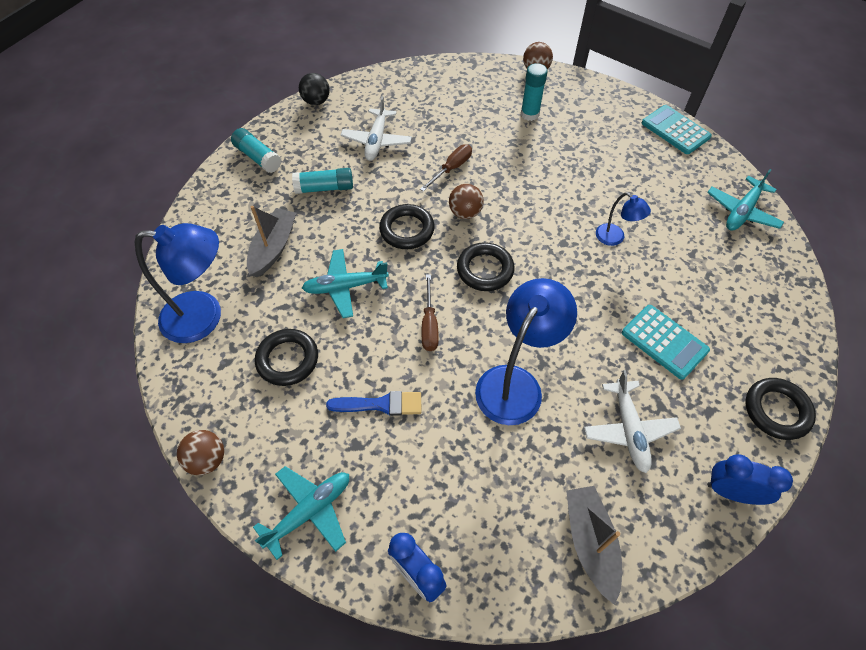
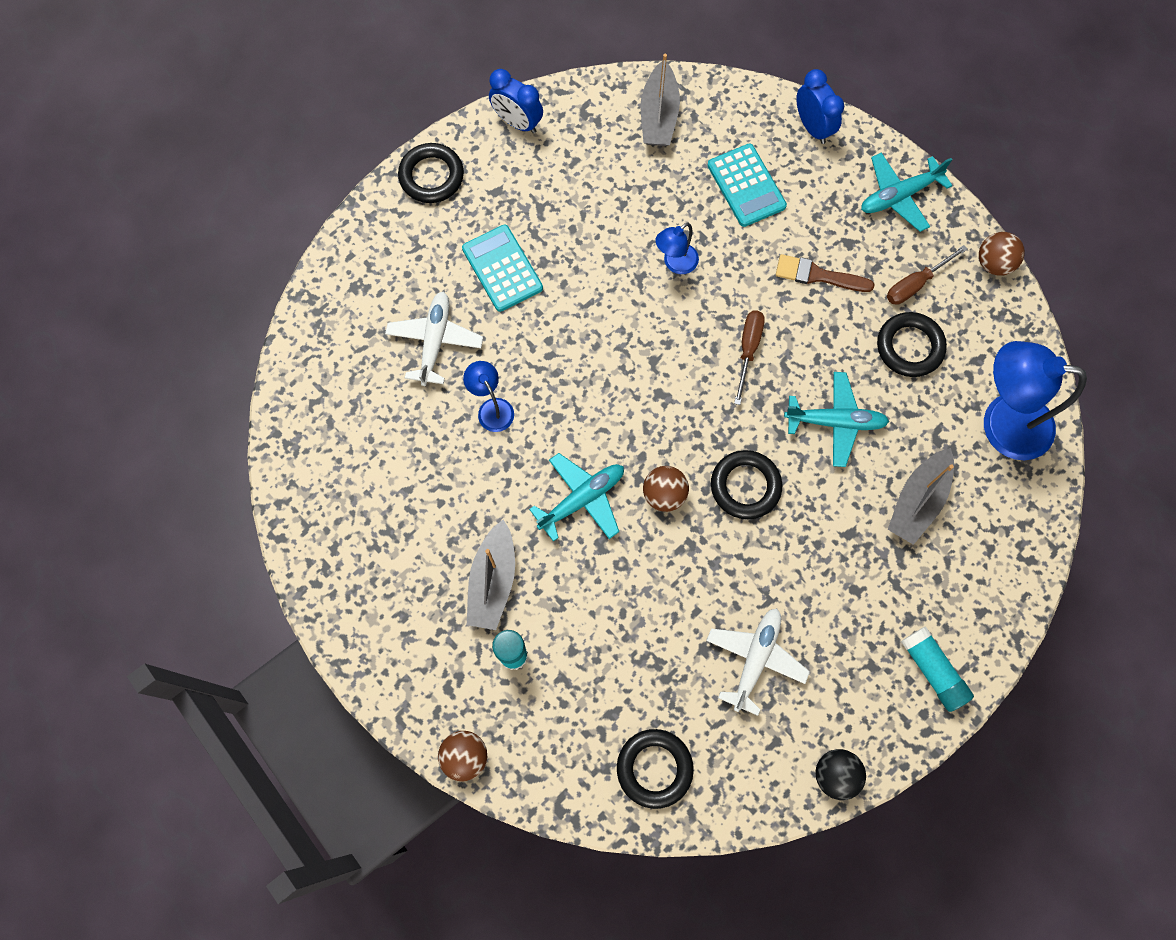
camera: 165 degrees left, 15 degrees up
turquoise glue stick [292,168,353,194] -> none
blue brush [326,391,421,416] -> brown brush [776,254,875,292]
brown screwdriver [420,144,472,192] -> brown screwdriver moved to [887,245,968,305]
black ring [457,242,515,291] -> black ring moved to [617,729,694,809]
blue lamp [475,278,577,425] -> blue lamp [655,222,699,274], size x0.51
white plane [584,370,681,473] -> white plane moved to [385,292,483,386]
turquoise calculator [642,105,712,154] -> turquoise calculator moved to [707,144,787,227]
turquoise plane [707,169,784,231] -> turquoise plane moved to [529,453,624,542]
none -> grey boat [467,520,515,630]

